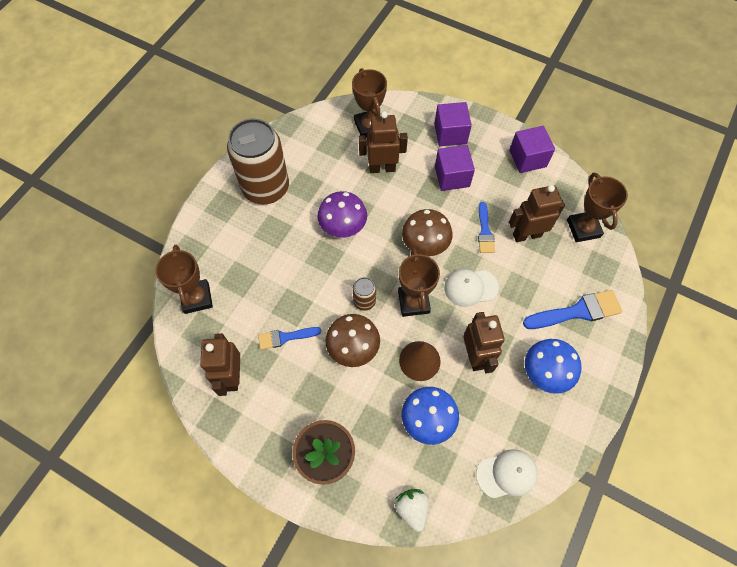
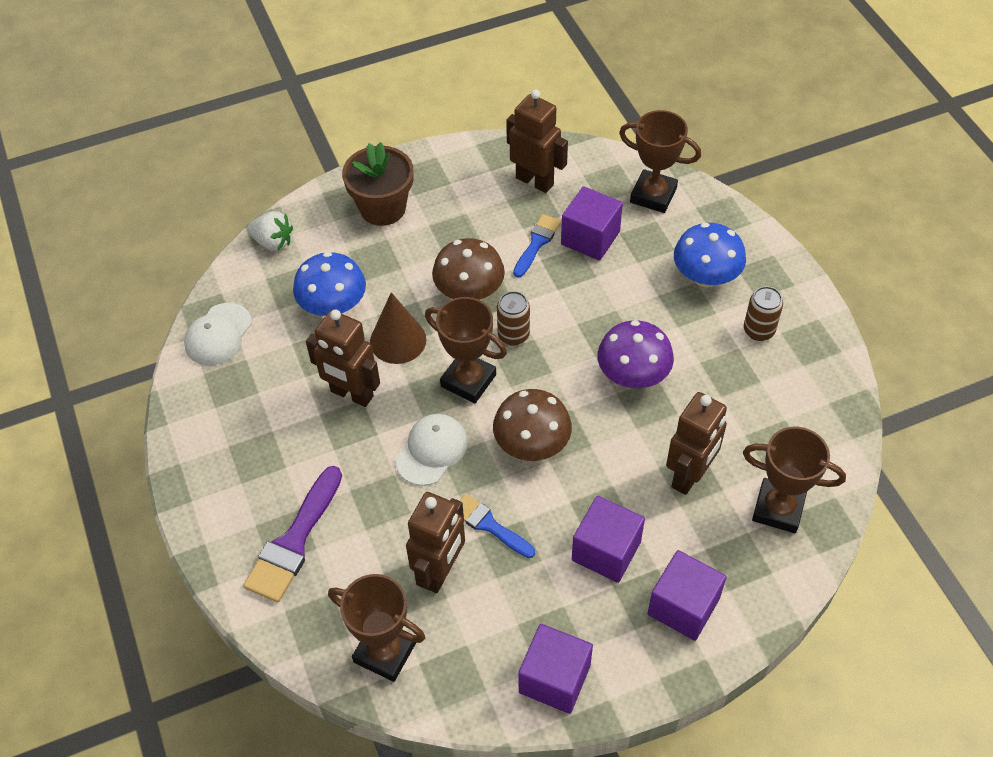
camera: 130 degrees right, 10 degrees down
brown can [227,119,289,204] -> brown can [744,286,783,341], size x0.43
blue brush [523,290,622,329] -> purple brush [243,466,342,603]
blue mushroom [525,339,582,394] -> blue mushroom moved to [674,223,746,287]
none -> purple cube [561,186,623,261]

